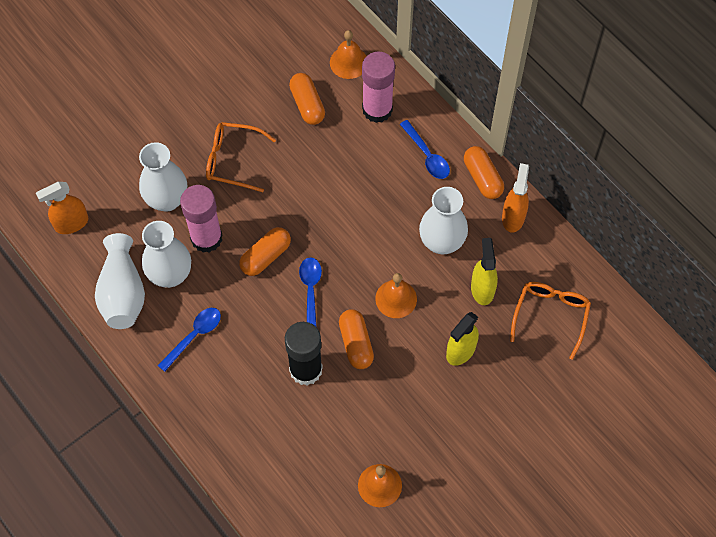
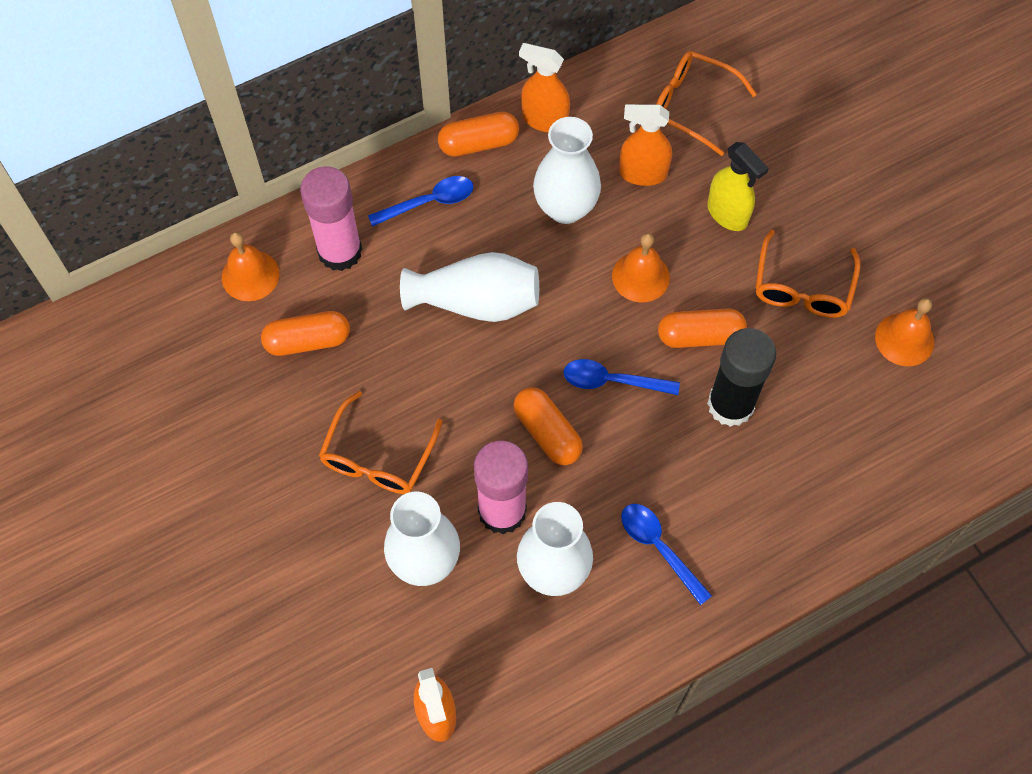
camera: 80 degrees left, 0 degrees up
white vase [95,233,145,329] -> white vase moved to [400,252,539,322]
yellow spray bottle [471,238,498,305] -> orange spray bottle [619,104,672,186]
none -> orange glasses [756,230,860,318]

